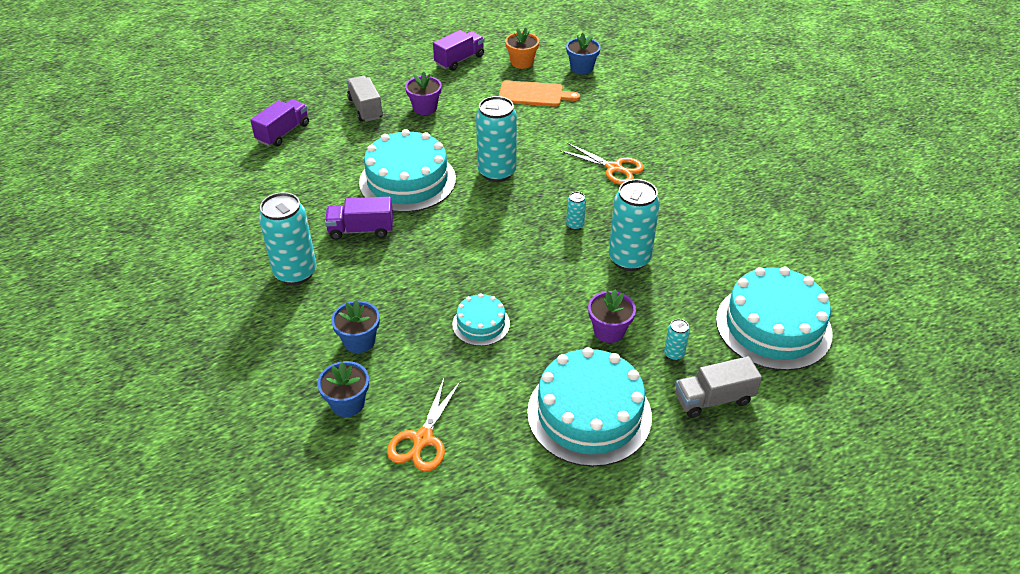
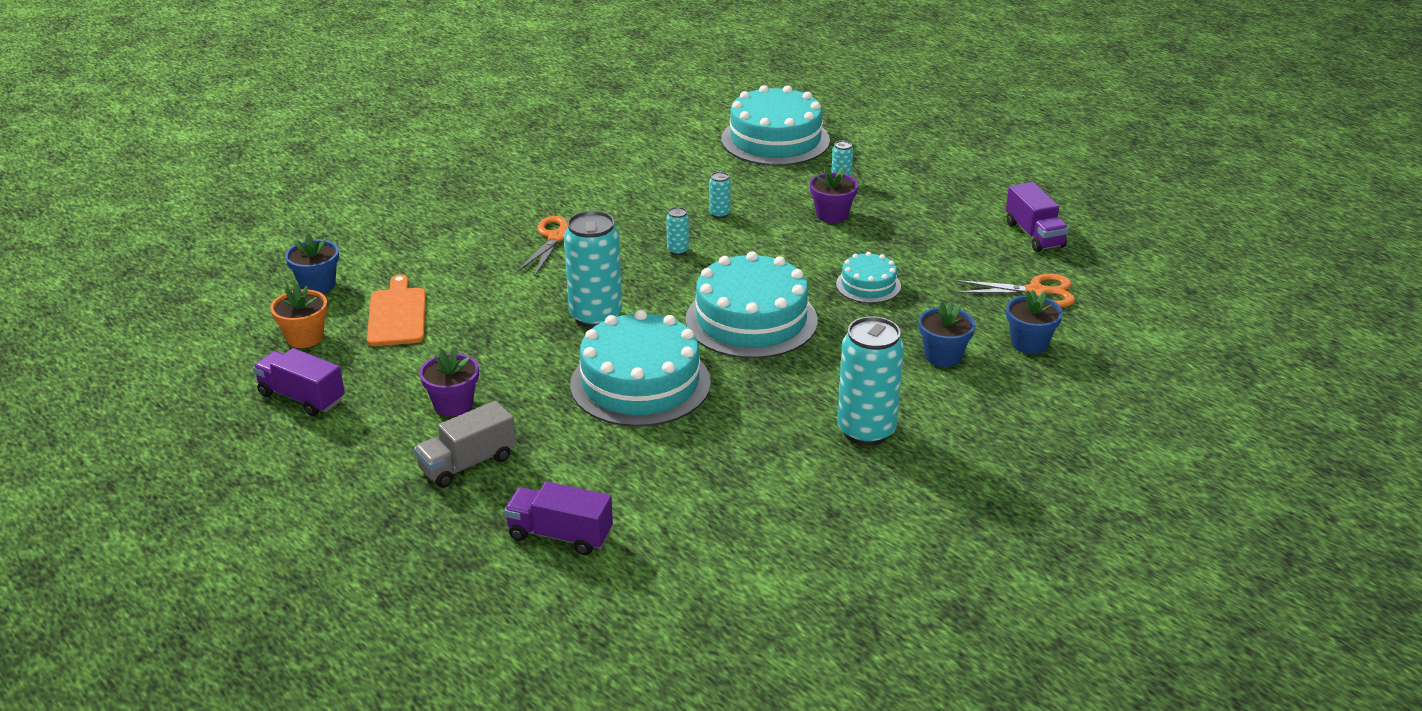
camera: 105 degrees left, 10 degrees down
purple truck [325,197,393,240] -> purple truck moved to [1006,182,1069,252]
turquoise cake [527,347,652,467] -> turquoise cake moved to [685,251,818,358]
turquoise can [609,179,660,271] -> turquoise can [709,172,731,218], size x0.44
grey truck [675,356,762,418] -> none

